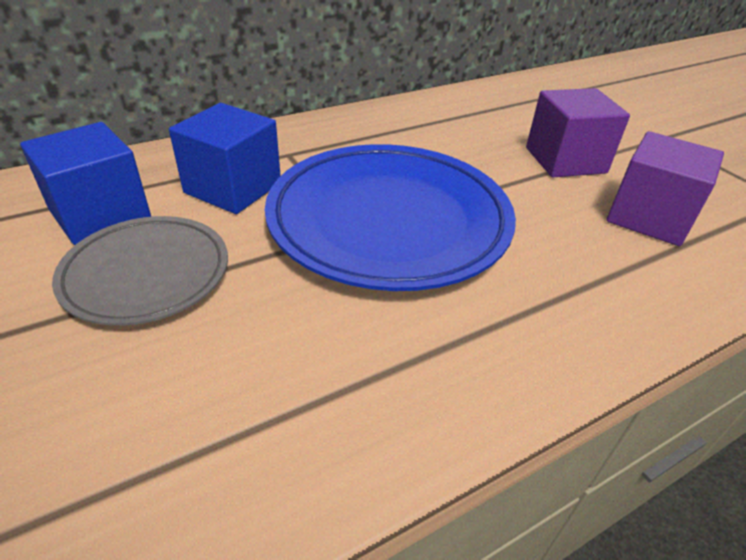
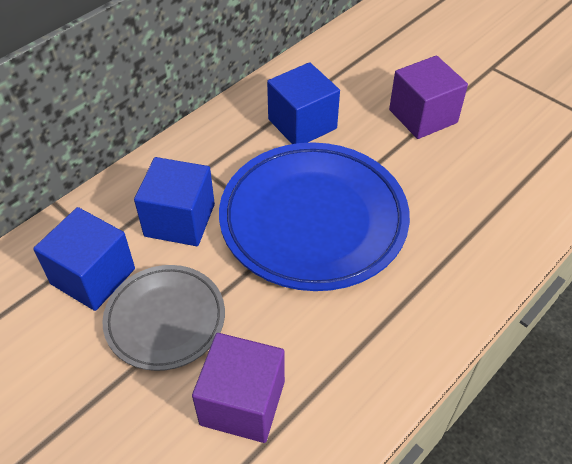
camera: 15 degrees left, 10 degrees up
purple cube [606,131,724,246] -> purple cube moved to [192,333,285,443]
none -> blue cube [267,62,340,144]

